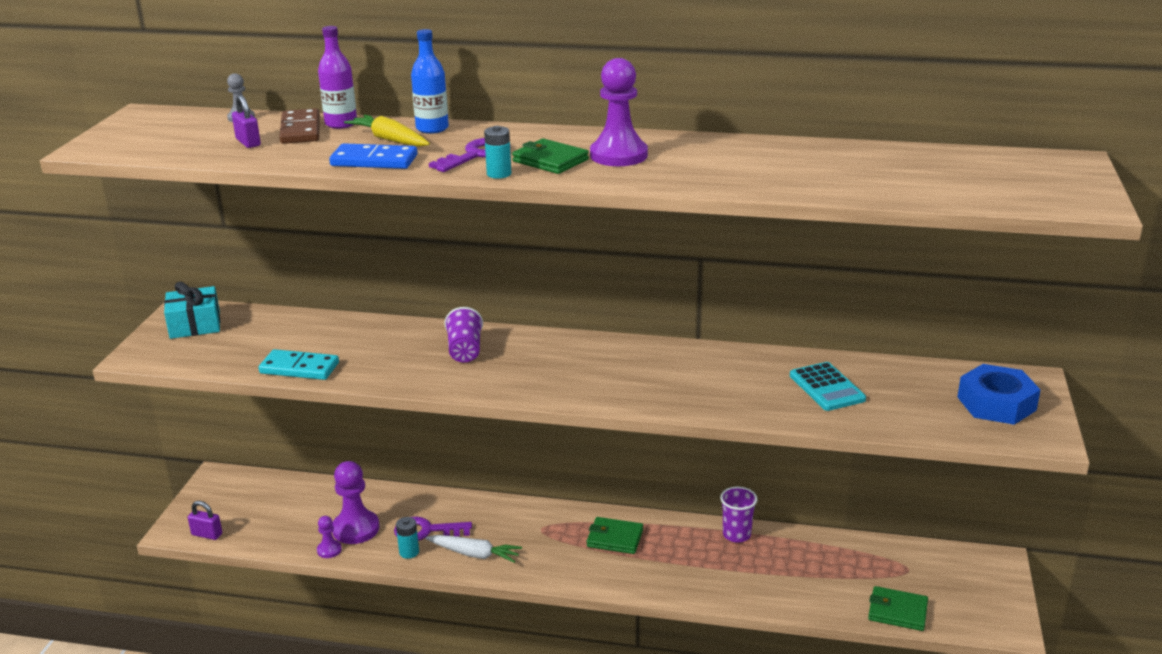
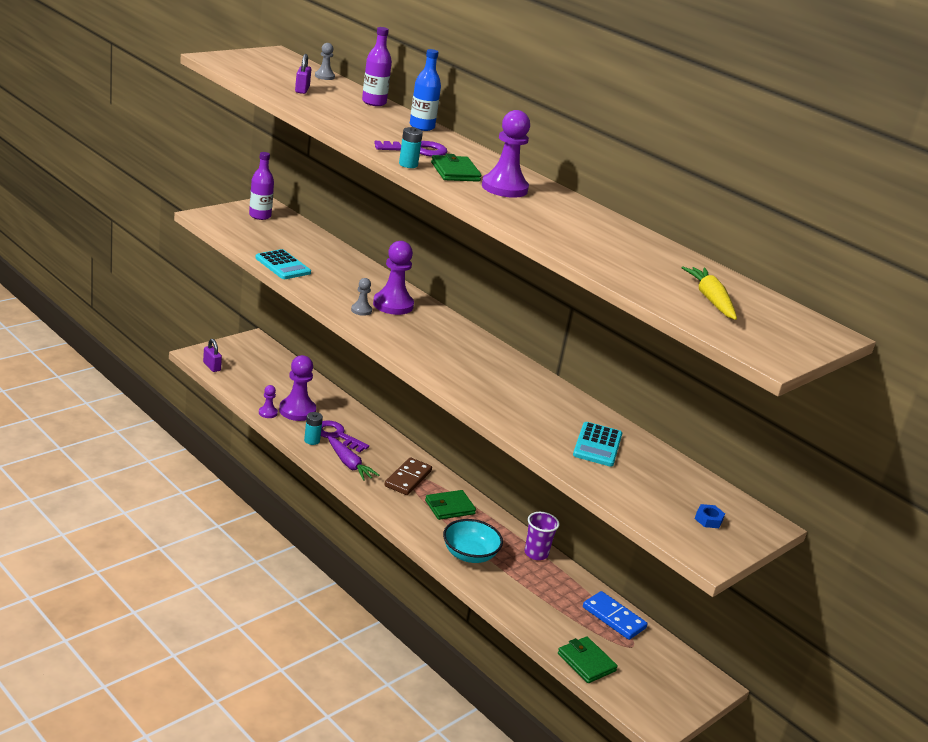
camera: 30 degrees right, 0 degrees up
turquoise gift [164,282,220,339] -> purple bottle [249,152,274,220]
turquoise domino [258,349,339,380] -> turquoise calculator [255,249,311,279]
brown domino [279,108,320,144] -> brown domino moved to [384,458,432,495]
blue domino [329,143,417,169] -> blue domino moved to [583,591,648,640]
yellow carrot [344,115,430,147] -> yellow carrot moved to [681,267,737,320]
white carrot [425,535,522,563] -> purple carrot [328,436,379,481]
purple cup [444,307,483,362] -> purple pawn [373,241,414,315]
green wallet [587,517,643,554] -> green wallet turned 75 degrees counterclockwise [425,490,476,520]
blue nut [958,364,1041,425] -> blue nut [695,504,725,528], size x0.43
none -> grey pawn [351,278,372,316]
none -> turquoise bowl [443,519,503,563]

